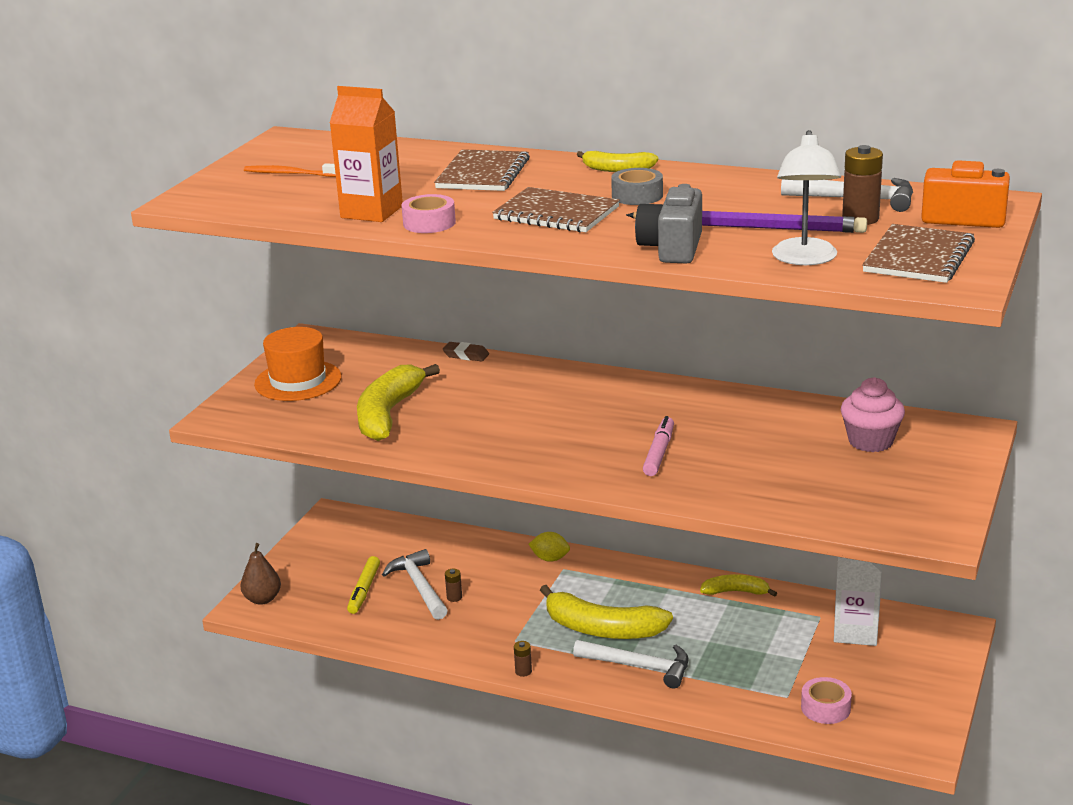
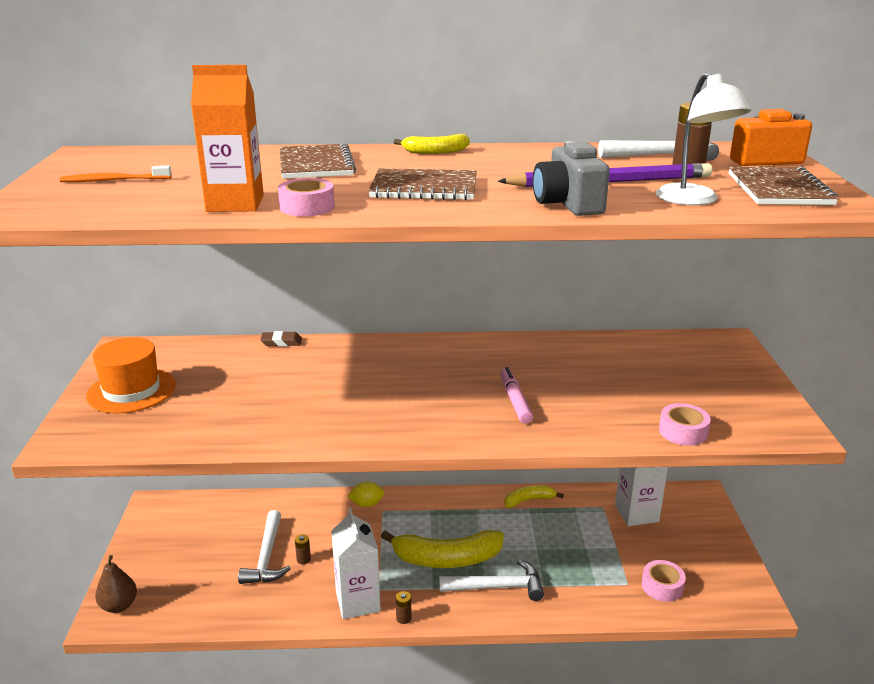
camera: 25 degrees left, 0 degrees up
yellow marker [347,556,380,614] -> none
yellow banana [357,364,440,441] -> none
white hammer [382,549,448,620] -> white hammer turned 135 degrees counterclockwise [238,510,291,584]
grey tape [611,168,663,205] -> none
pink cupcake [841,377,905,452] -> none
none -> white carton [331,508,381,619]
none -> pink tape [659,403,711,446]

